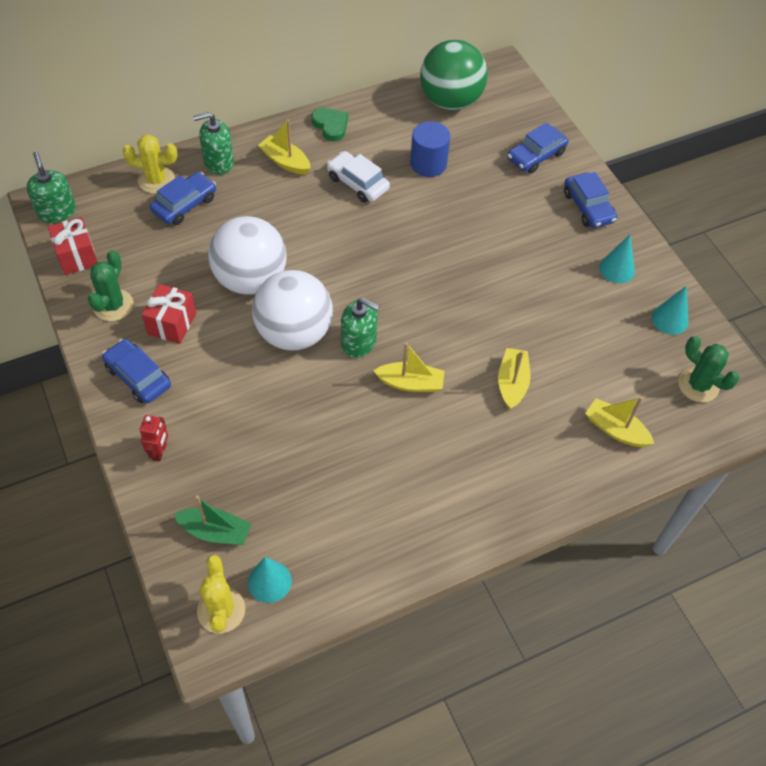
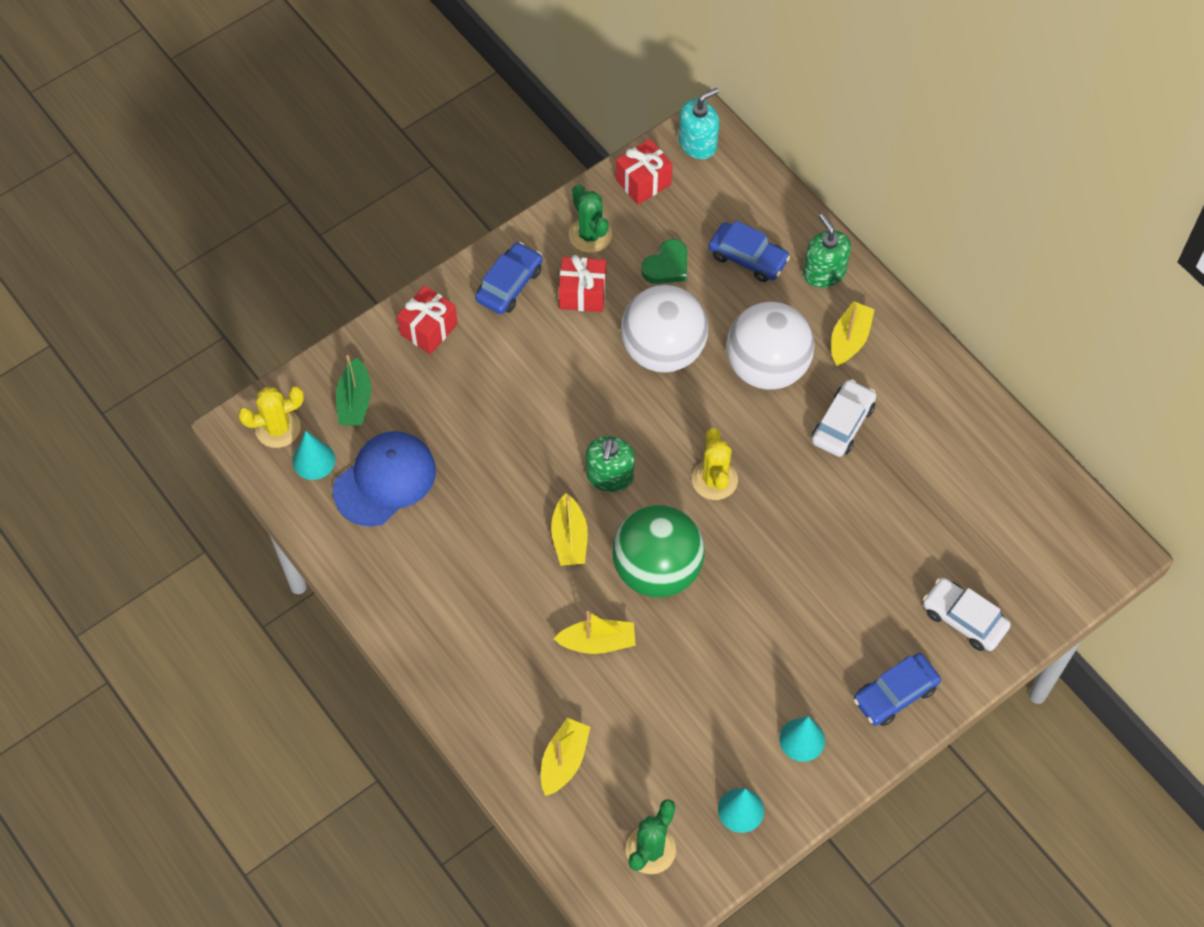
camera: 80 degrees right, 5 degrees up
green soap dispenser [26,152,76,223] -> turquoise soap dispenser [679,88,719,159]
green cactus [88,250,133,321] -> green cactus turned 60 degrees clockwise [569,185,612,253]
yellow cactus [123,134,177,194] -> yellow cactus moved to [692,428,738,500]
red robot [140,415,168,462] -> red gift [397,286,458,354]
white ball [252,270,333,351] -> white ball moved to [726,302,815,390]
green heart [311,108,348,141] -> green heart moved to [641,239,687,284]
blue cylinder [410,121,450,177] -> none
green ball [420,40,488,110] -> green ball moved to [612,505,705,598]
blue car [507,122,568,174] -> white car [923,578,1011,651]
none -> blue cap [333,431,436,527]

